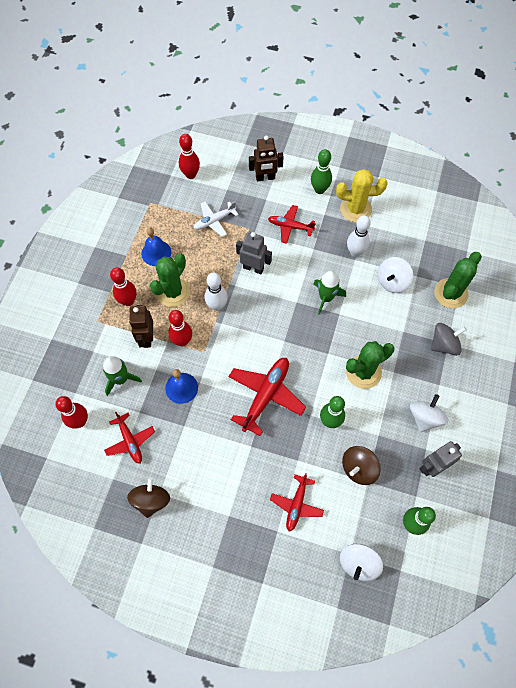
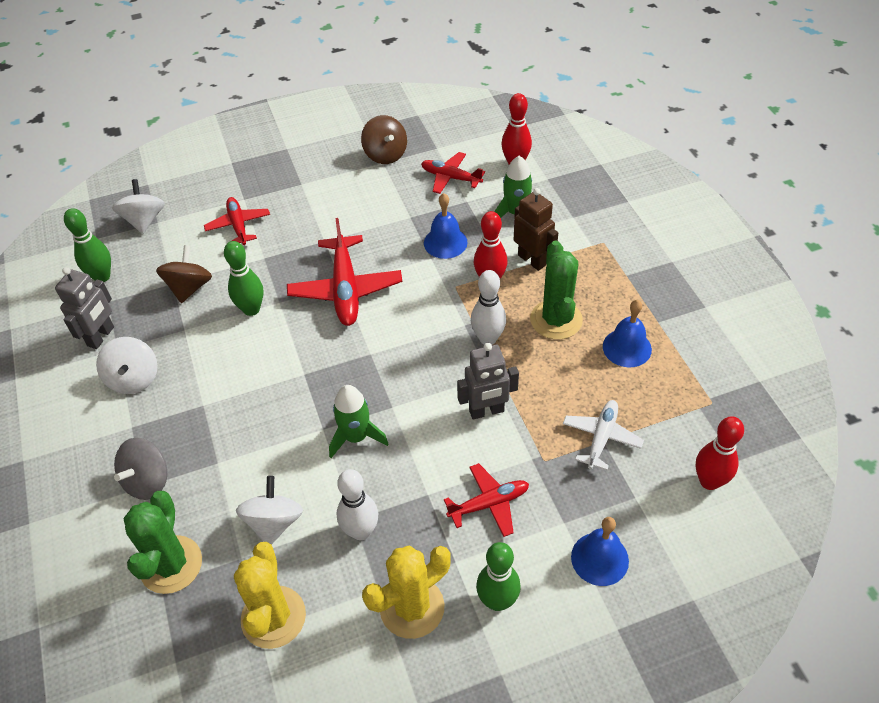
camera: 145 degrees right, 15 degrees down
red bowling pin [110,267,137,306] -> none
brown robot [249,135,284,182] -> blue bell [571,517,629,586]
green cactus [346,341,395,389] -> none
none -> yellow cactus [234,542,306,649]

